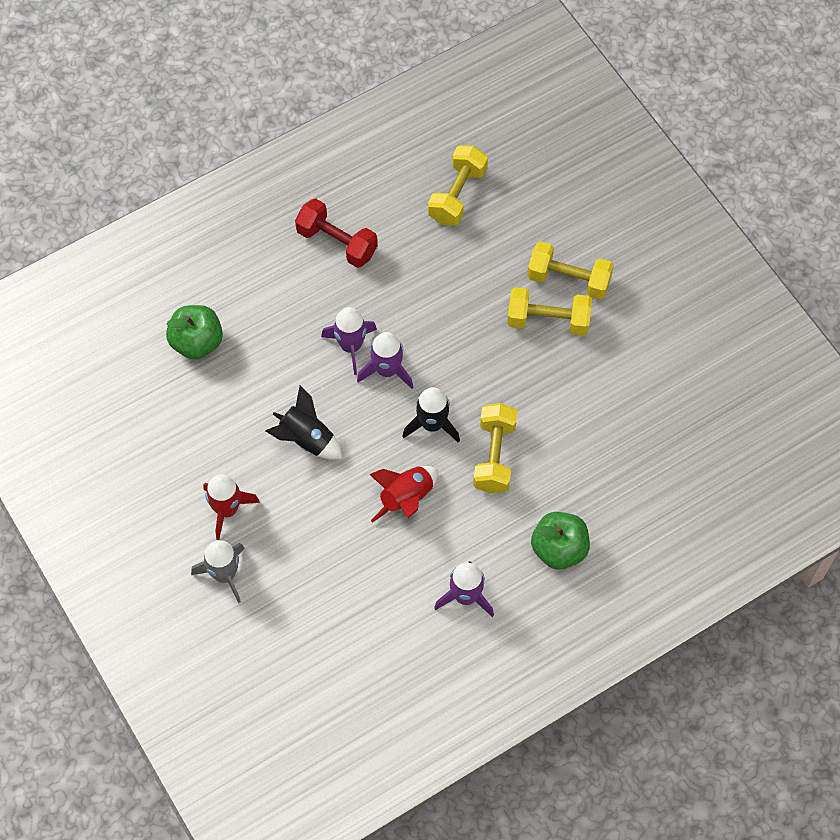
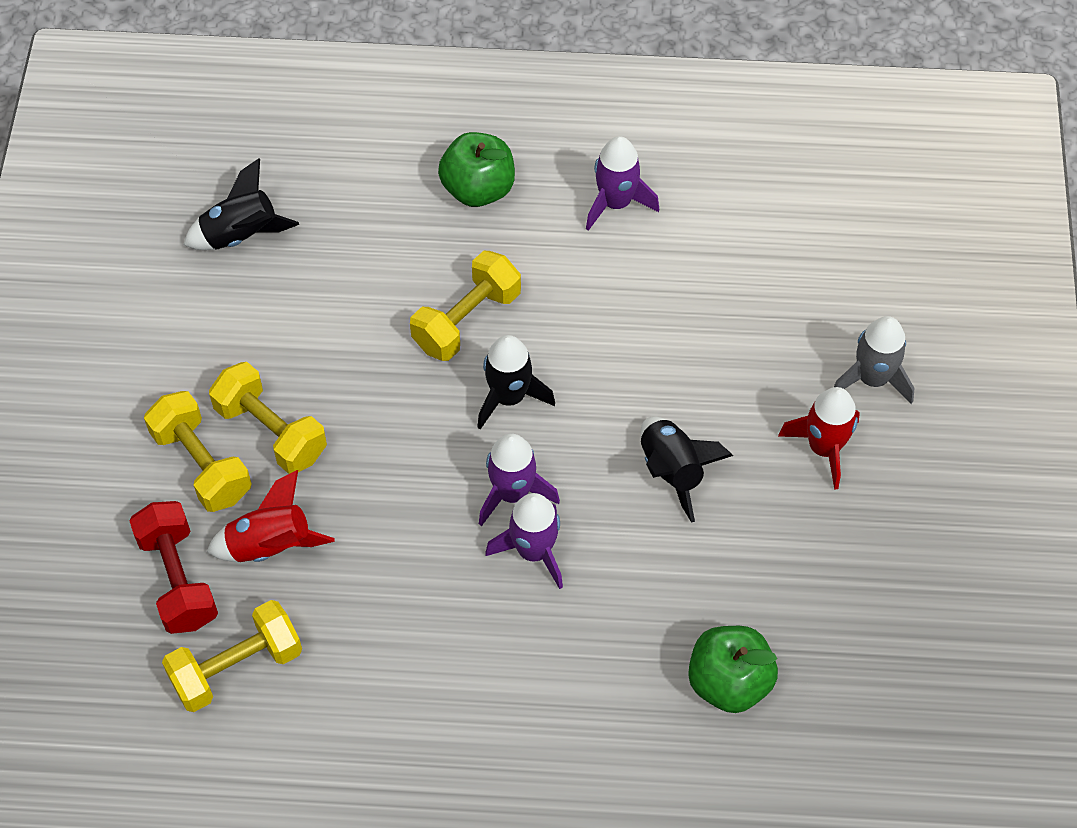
camera: 145 degrees left, 5 degrees down
red dumbbell [295,198,378,268] -> red dumbbell moved to [129,501,218,634]
red rocket [369,466,438,523] -> red rocket moved to [207,470,335,562]
none -> black rocket [184,158,299,250]

